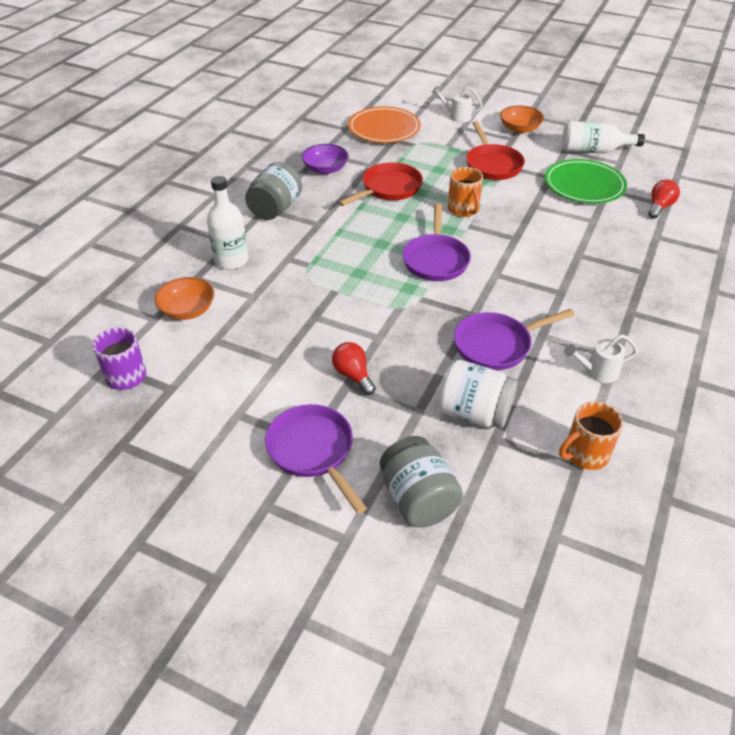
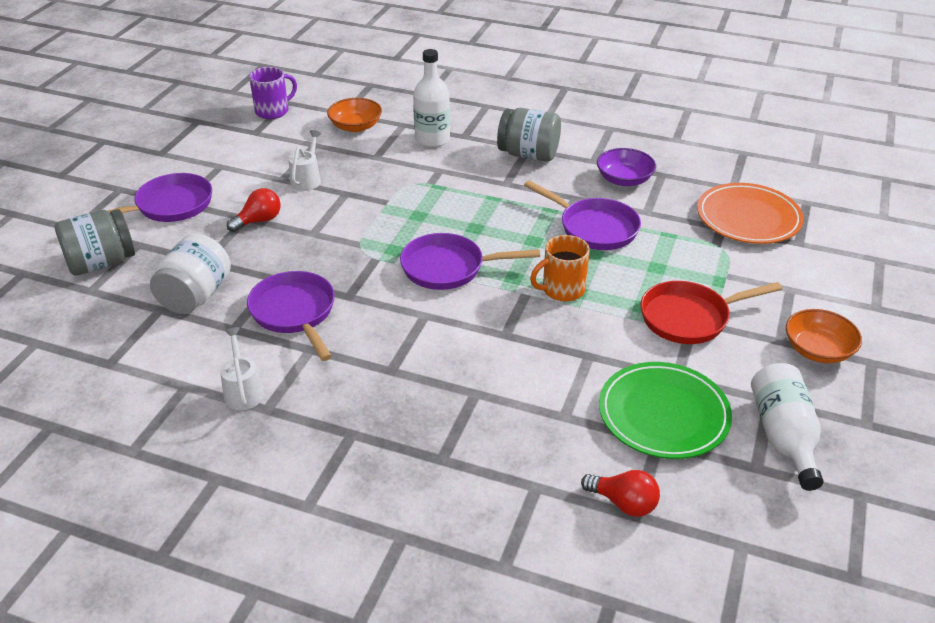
camera: 85 degrees right, 5 degrees down
red pan [338,162,423,206] -> purple pan [524,180,641,250]
white watering can [432,86,482,123] -> white watering can moved to [289,130,321,191]
orange mug [559,401,623,470] -> none

